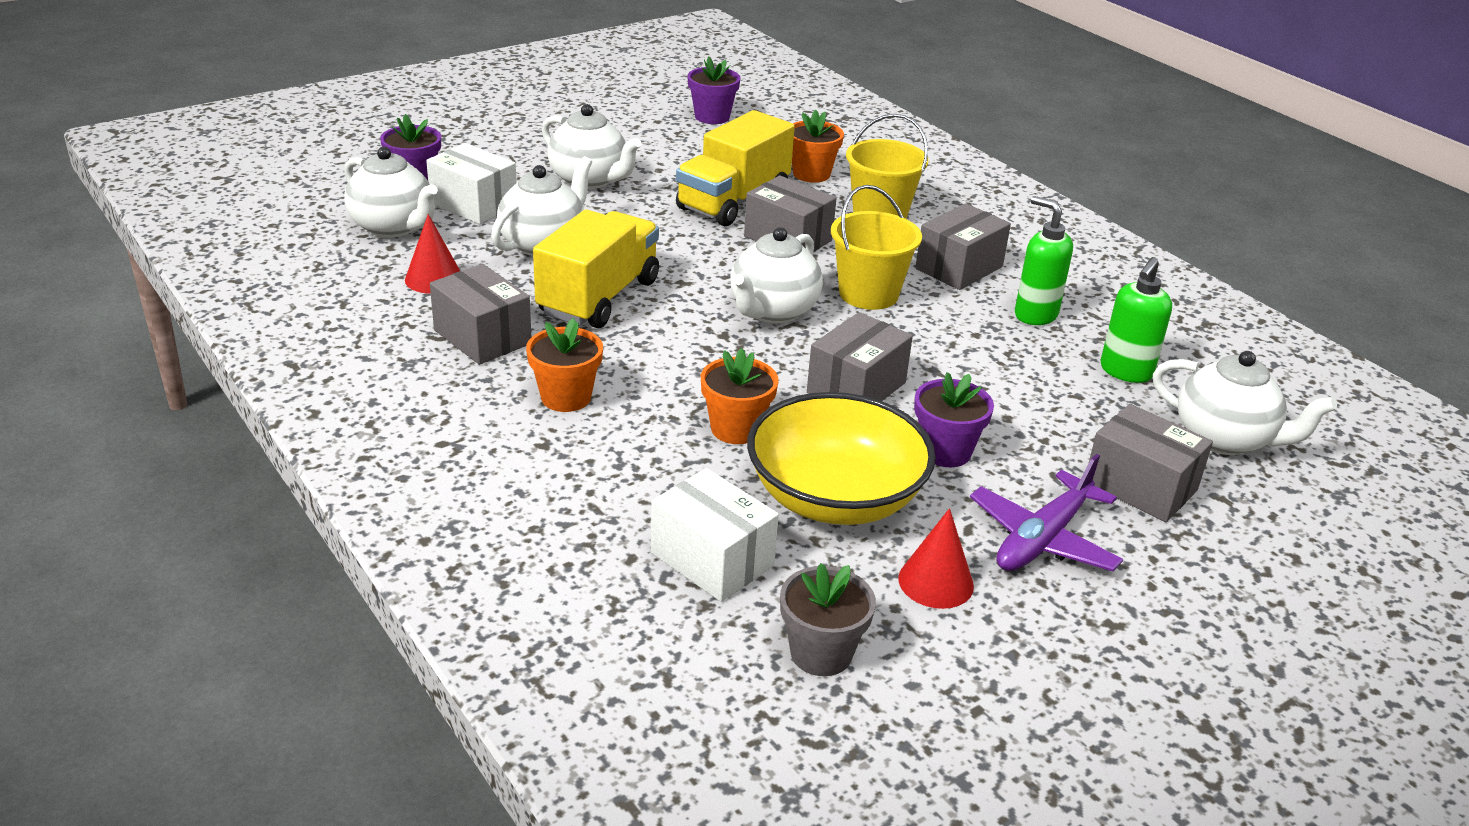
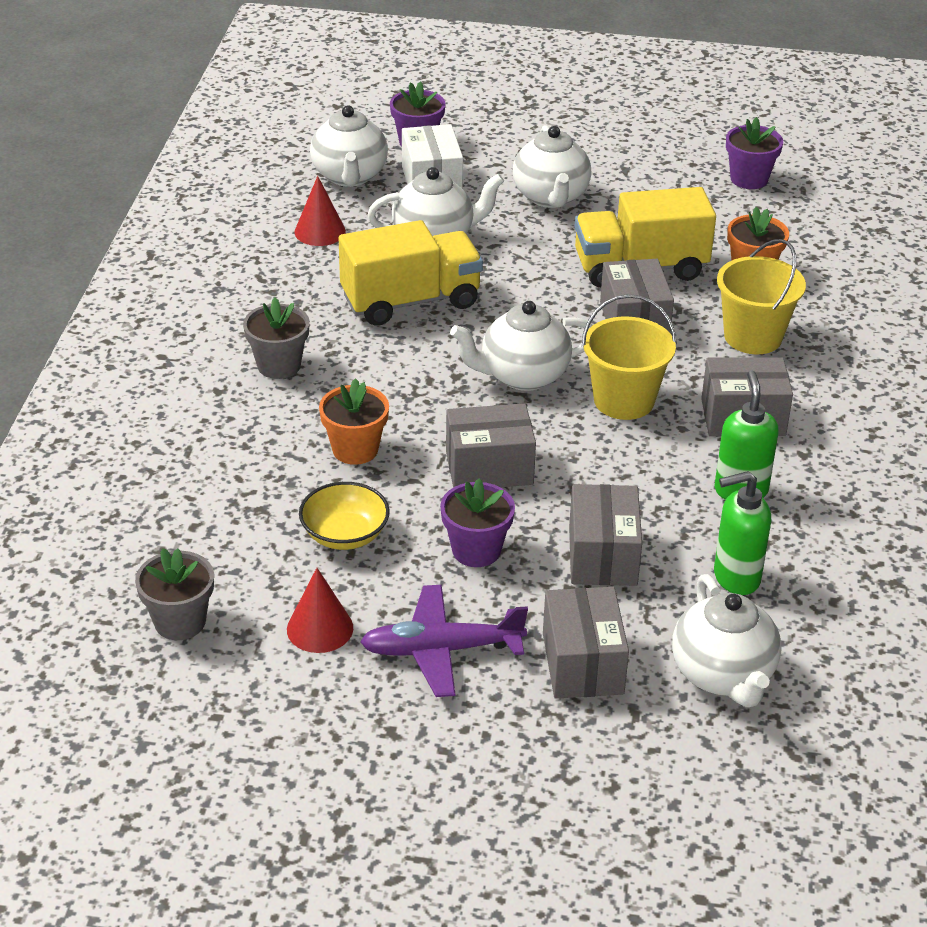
camera: 45 degrees right, 5 degrees up
grey box [430,264,531,365] -> grey box moved to [569,484,642,586]
orange flower pot [526,318,603,412] -> grey flower pot [243,297,310,379]
white box [651,468,779,602] -> none
yellow bowl [747,392,936,525] -> yellow bowl [299,482,390,550], size x0.54

